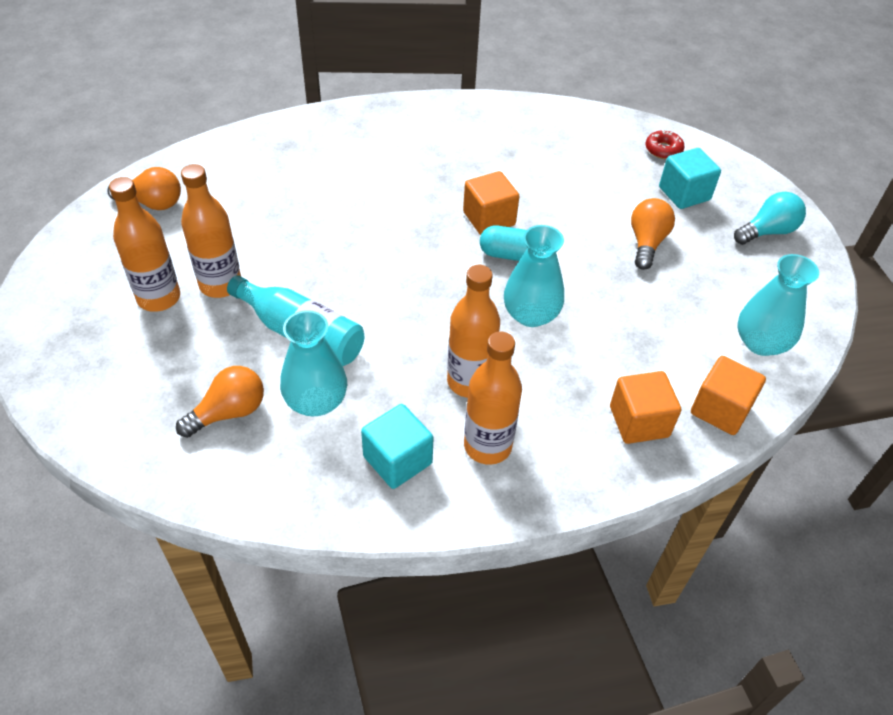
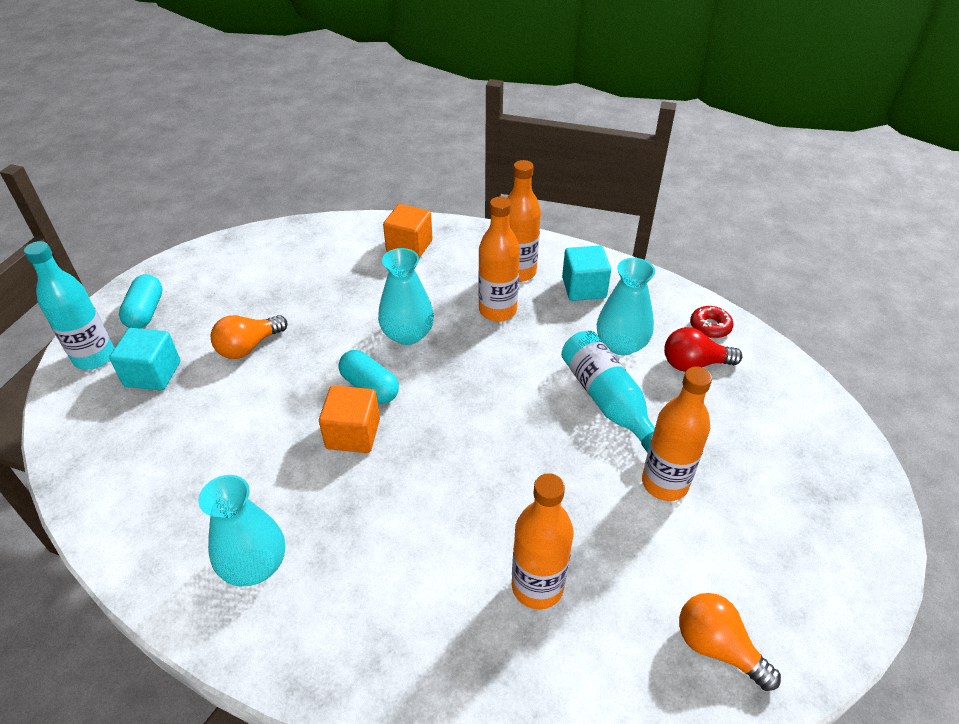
camera: 145 degrees left, 5 degrees down
orange bottle [109,177,180,312] -> orange bottle moved to [512,473,573,609]
orange light bulb [176,366,264,438] -> red light bulb [664,327,742,372]
red donut [645,130,685,159] -> red donut moved to [690,306,733,338]
orange cube [691,356,766,435] -> none
turquoise light bulb [734,192,806,245] -> turquoise capsule [119,274,163,329]
turquoise vase [738,254,819,356] -> turquoise vase moved to [198,475,285,586]
none -> turquoise bottle [24,241,114,370]

